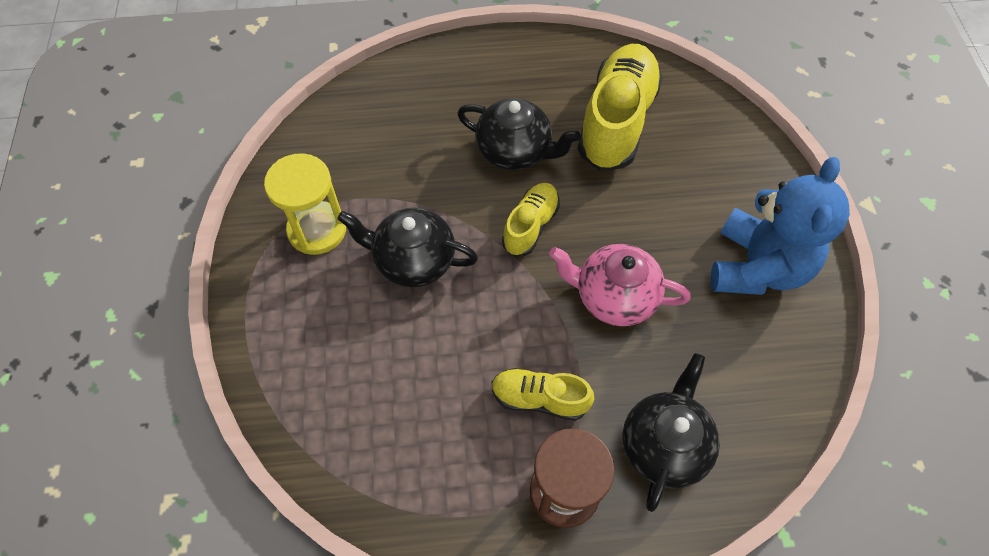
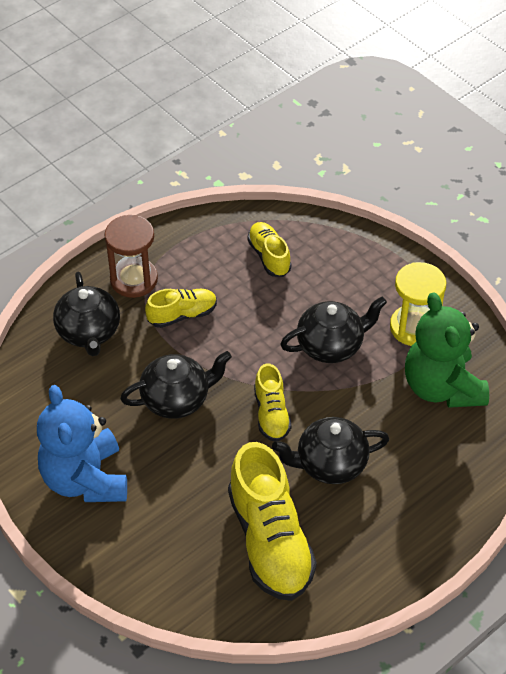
camera: 145 degrees right, 10 degrees down
pink teapot [549,244,691,326] -> black teapot [120,351,232,419]
none -> yellow shoe [247,222,291,277]
none -> green teddy bear [405,292,489,408]

